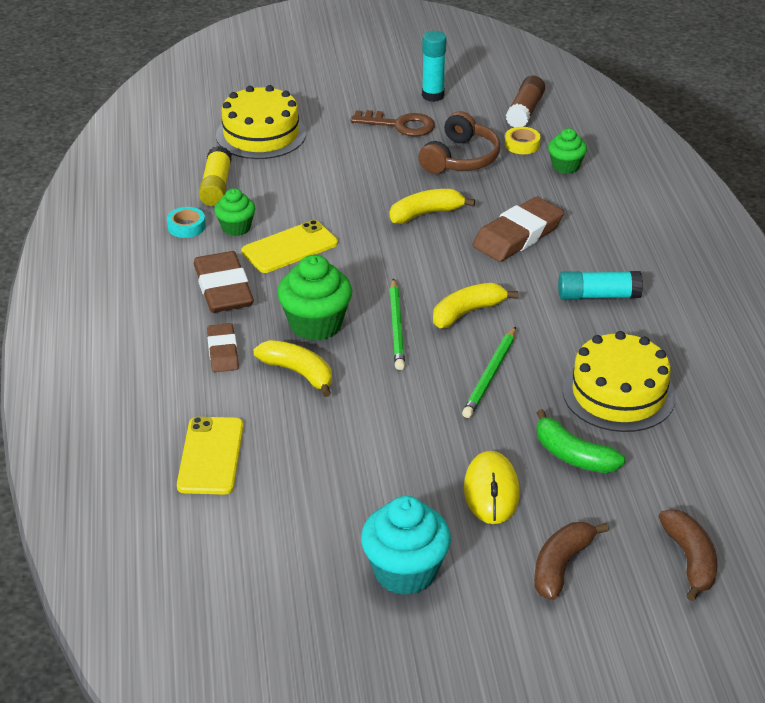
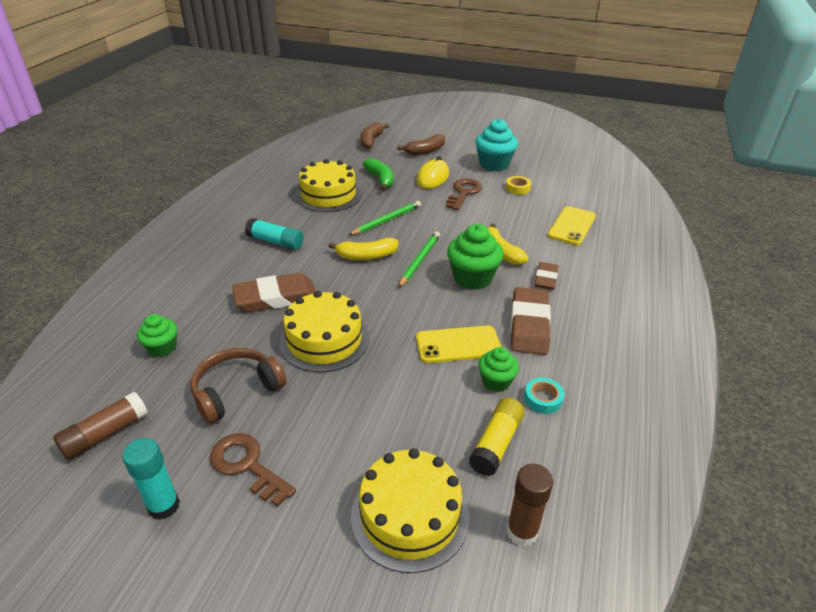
camera: 155 degrees left, 0 degrees up
yellow banana [389,189,475,224] -> yellow cake [279,291,369,373]
yellow tape [505,127,541,154] -> yellow tape moved to [506,176,531,195]
none -> brown key [446,179,482,210]
none -> brown glue stick [507,464,553,547]

